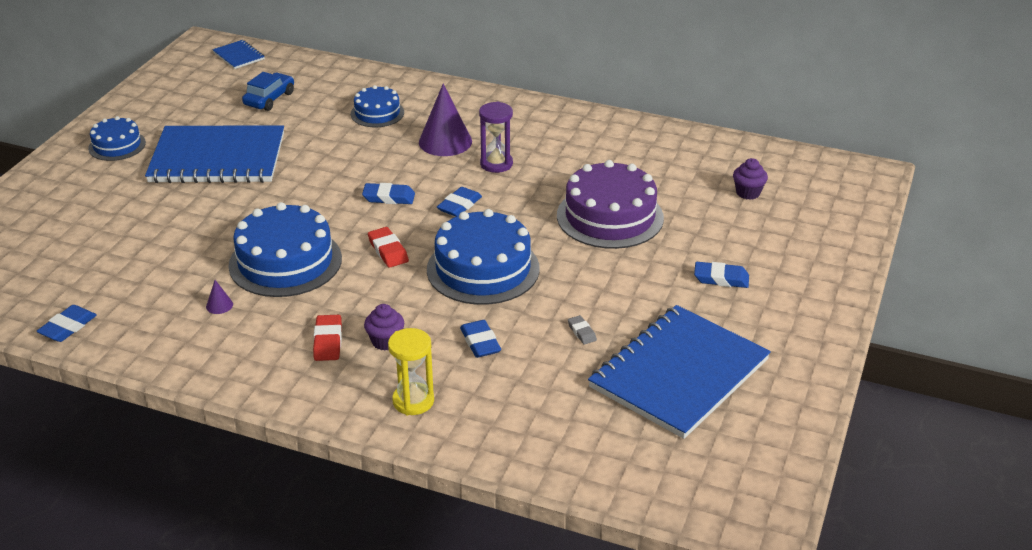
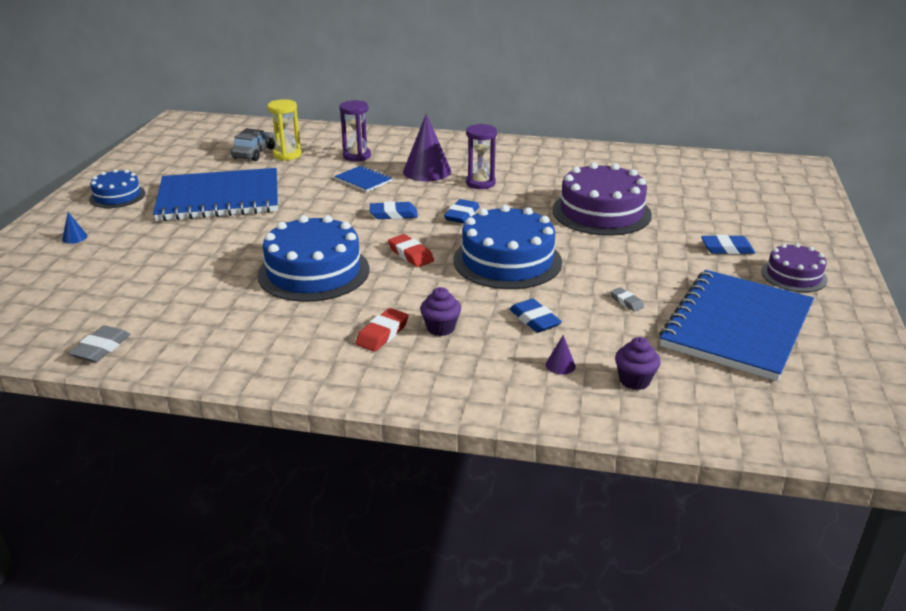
camera: 10 degrees left, 5 degrees down
blue eraser [37,305,97,342] -> grey eraser [68,326,131,362]
purple cone [206,280,233,314] -> purple cone moved to [546,335,576,375]
blue notebook [212,40,265,69] -> blue notebook moved to [335,165,392,192]
blue car [242,72,294,111] -> grey car [231,128,275,161]
red eraser [313,315,342,361] -> red eraser turned 45 degrees clockwise [355,308,409,352]
blue cake [351,85,404,127] -> purple hourglass [339,100,371,162]
yellow hourglass [388,328,434,415] -> yellow hourglass moved to [267,99,302,161]
purple cupcake [733,158,768,200] -> purple cupcake moved to [615,337,661,390]
none -> blue cone [62,212,87,244]
none -> purple cake [761,243,828,292]

